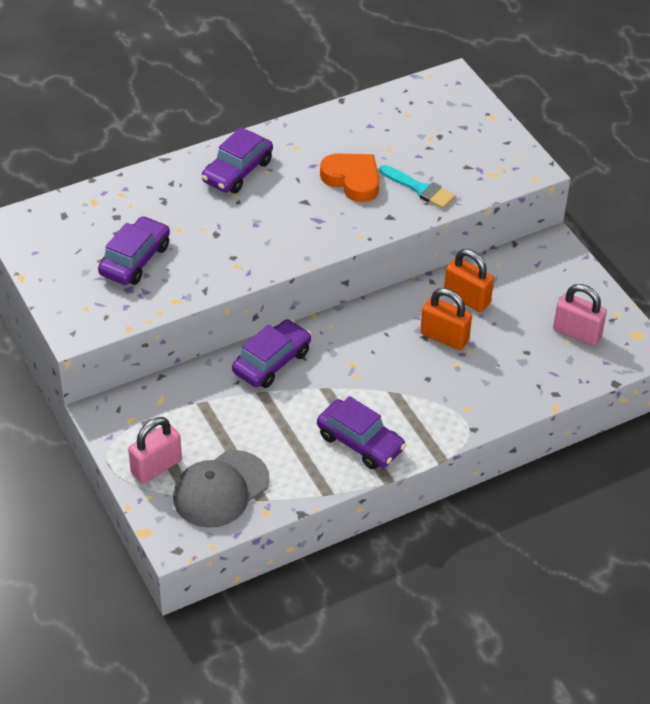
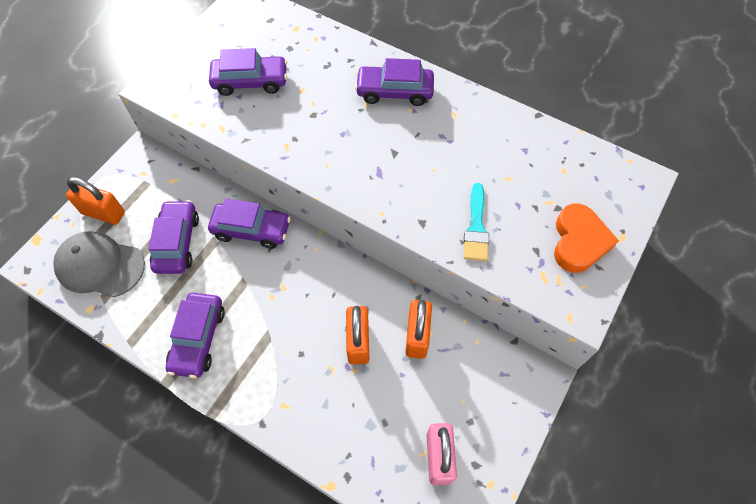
camera: 60 degrees right, 15 degrees up
pink padlock [128,417,182,484] -> orange padlock [66,177,125,225]
orange heart [320,153,379,202] -> orange heart moved to [554,204,619,273]
none -> purple car [149,200,199,274]

